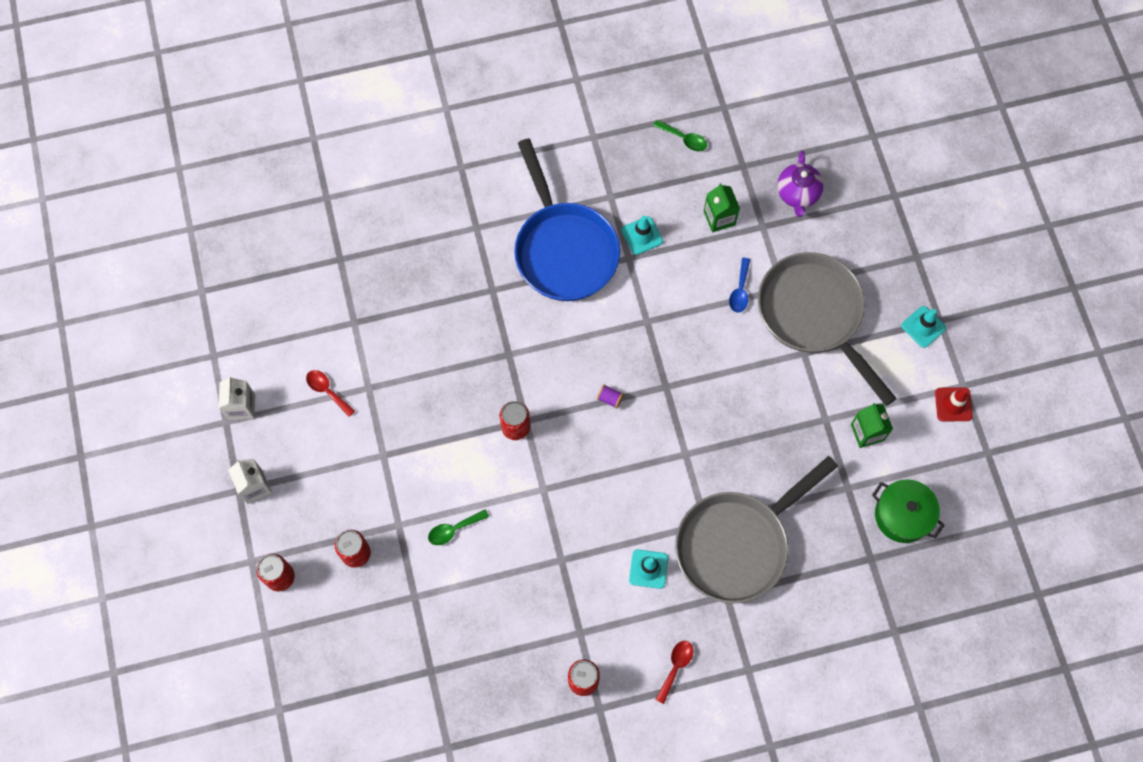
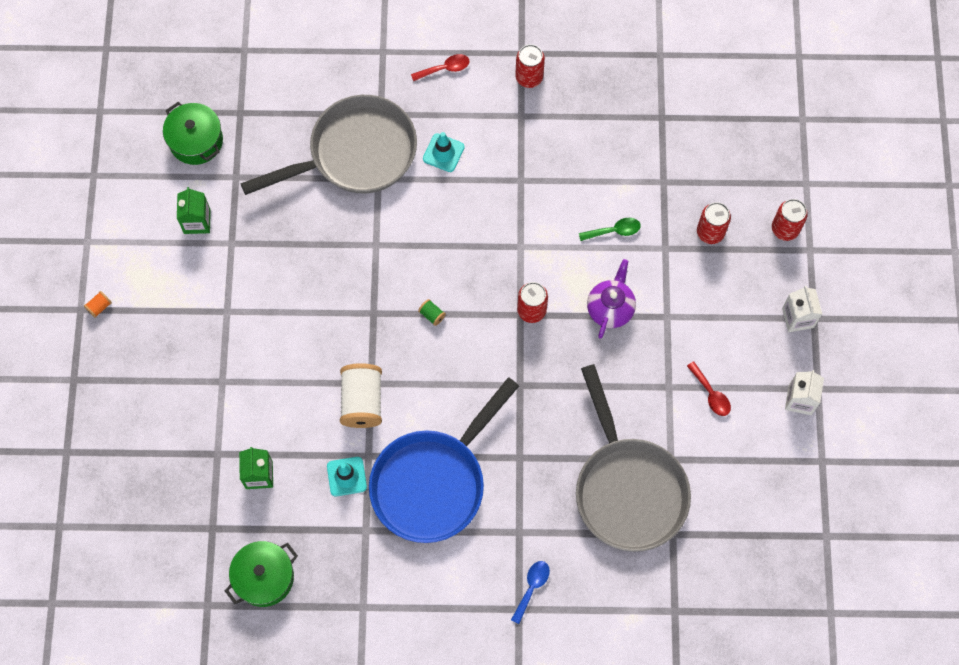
camera: 165 degrees left, 0 degrees up
blue pan [514,139,620,301] -> blue pan turned 135 degrees counterclockwise [369,377,519,543]
purple spool [597,384,624,409] -> green spool [418,299,446,326]
green spoon [653,120,707,151] -> green pot [225,541,298,607]
red spoon [656,641,693,704] -> red spoon turned 150 degrees counterclockwise [411,54,470,81]
blue spoon [729,258,750,313] -> blue spoon moved to [511,561,550,624]
grey pan [758,252,897,406] -> grey pan moved to [576,364,691,552]
purple teapot [777,151,824,217] -> purple teapot moved to [587,259,636,339]
turquoise traffic cone [901,306,946,348] -> orange spool [84,291,112,318]
red traffic cone [935,387,973,421] -> none
none -> white spool [340,363,382,428]

